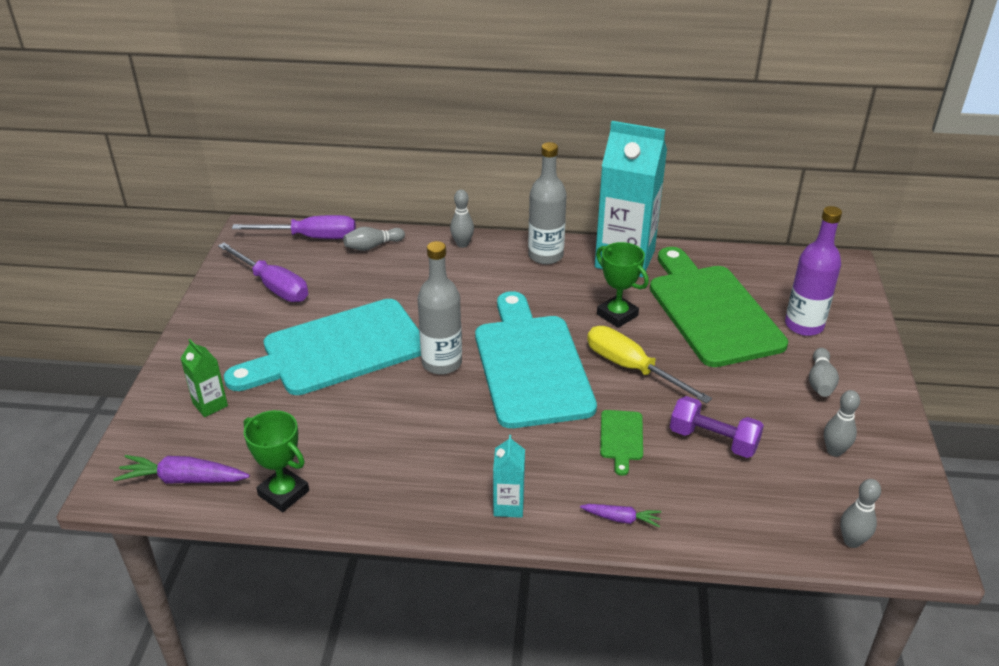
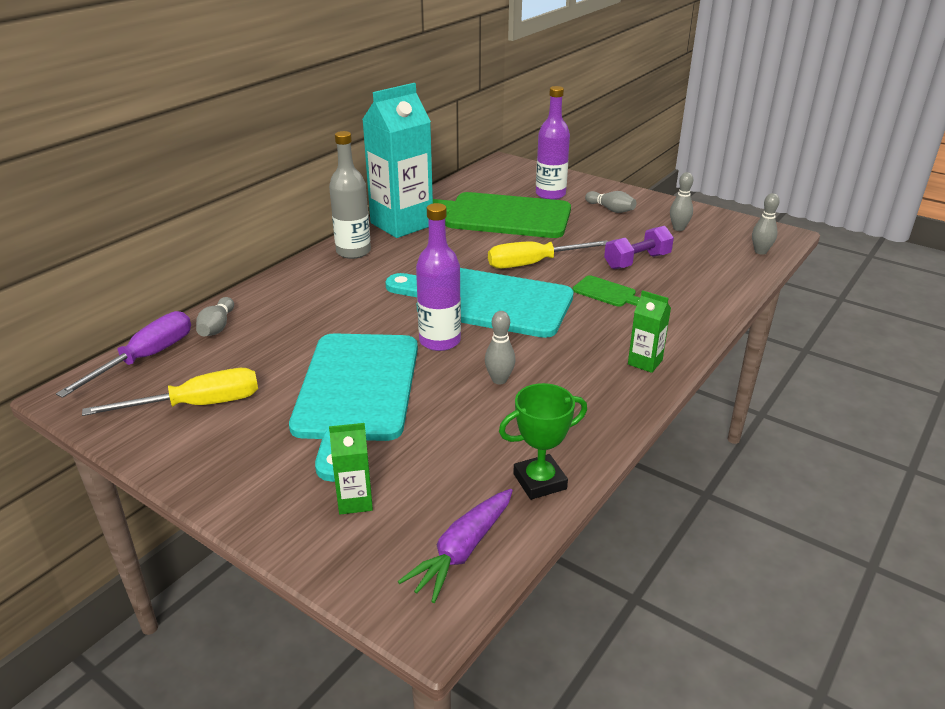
camera: 60 degrees left, 5 degrees down
purple screwdriver [218,243,308,302] -> yellow screwdriver [82,368,258,416]
grey bottle [418,241,462,375] -> purple bottle [416,203,461,351]
grey bowling pin [450,190,474,248] -> grey bowling pin moved to [485,311,516,384]
turquoise carton [493,435,525,518] -> green carton [628,290,671,373]
purple carrot [580,504,661,528] -> none
green trophy [596,242,649,328] -> none

